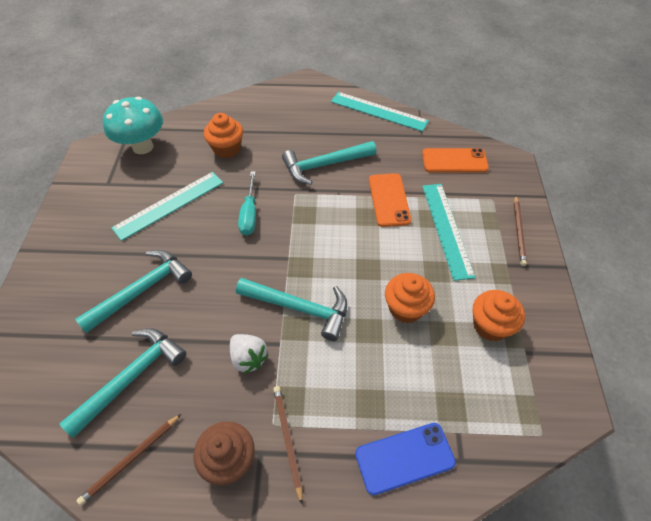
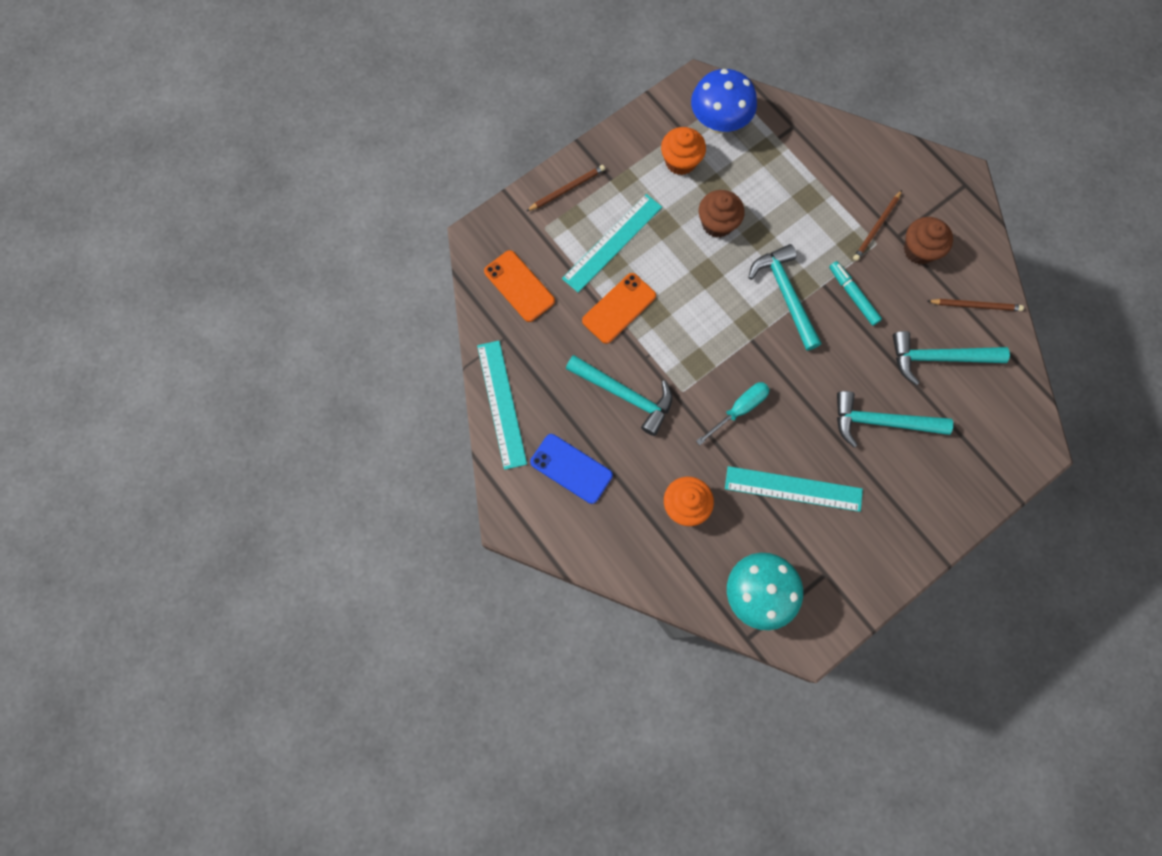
camera: 130 degrees left, 20 degrees up
white strawberry [230,334,269,374] -> turquoise marker [829,261,882,326]
blue phone [355,423,456,495] -> blue phone moved to [530,434,613,504]
orange cupcake [385,273,435,323] -> brown cupcake [699,190,745,238]
none -> blue mushroom [691,69,757,134]

